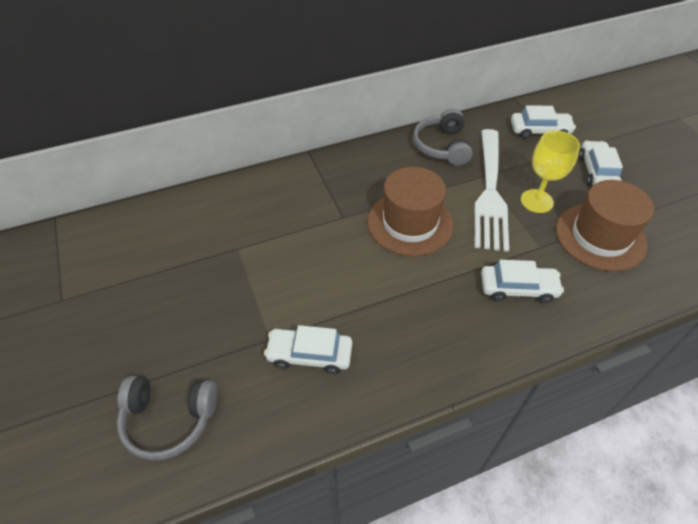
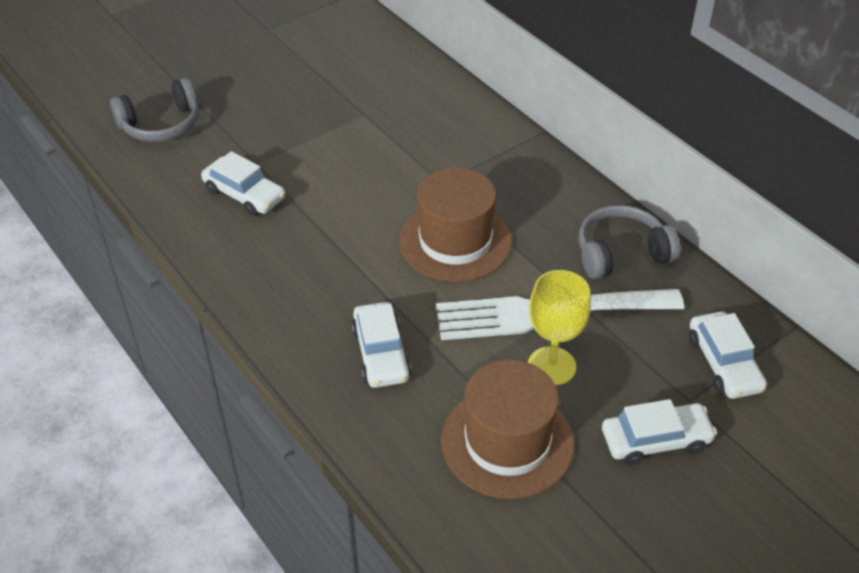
camera: 75 degrees right, 5 degrees down
grey headphones [117,376,217,461] -> grey headphones turned 105 degrees counterclockwise [110,78,199,142]
white car [264,325,352,374] -> white car turned 135 degrees clockwise [201,151,285,216]

